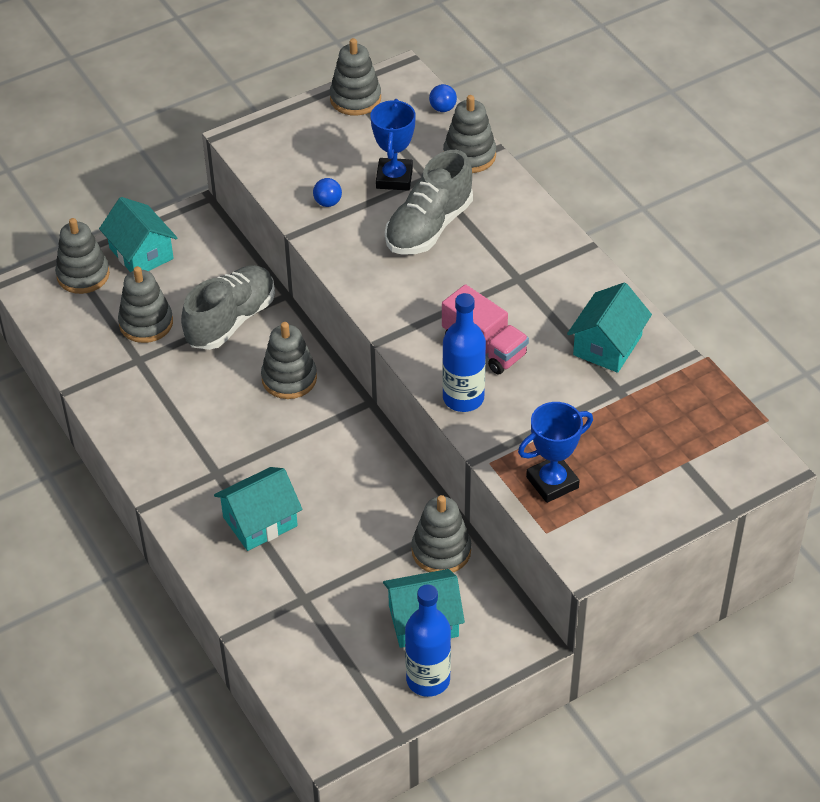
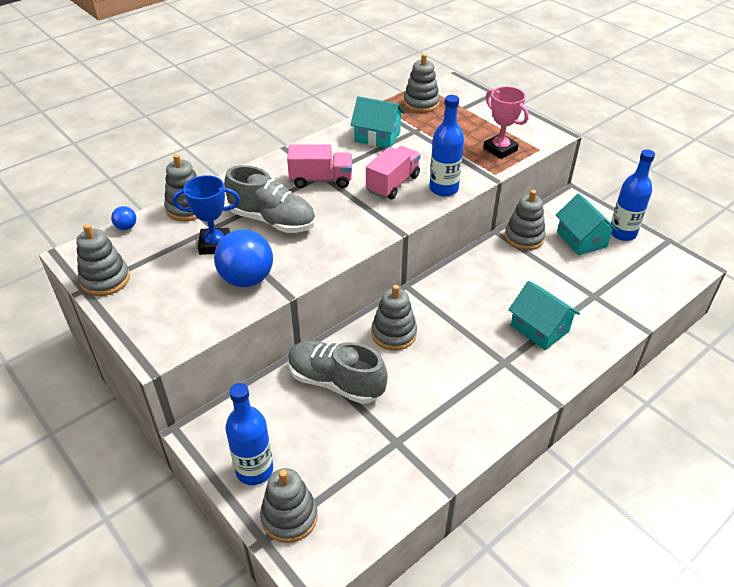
camera: 100 degrees left, 5 degrees down
turquoise house [99,197,177,272] -> blue bottle [225,383,273,485]
grey stacking toy [118,266,173,343] -> grey stacking toy moved to [404,54,440,113]
blue ball [313,178,342,207] -> blue ball [214,229,273,287], size x2.21
blue trophy [518,402,593,503] -> pink trophy [483,86,529,159]
none -> pink truck [287,144,352,188]

